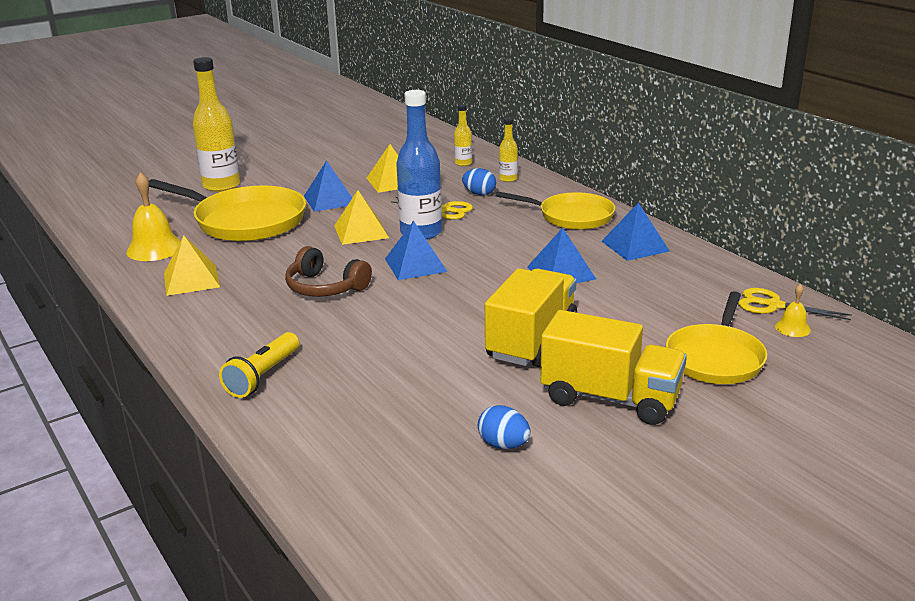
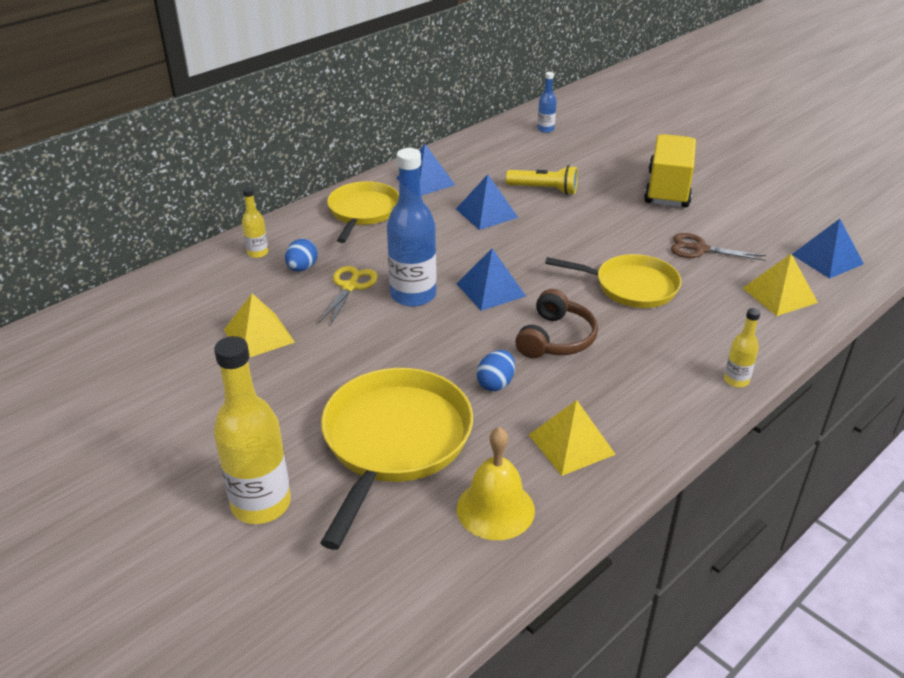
camera: 100 degrees left, 10 degrees up
yellow flashlight [219,332,299,398] -> yellow flashlight moved to [506,165,578,195]
blue pyramid [304,160,352,212] -> blue pyramid moved to [792,219,864,279]
yellow pyramid [334,190,389,245] -> yellow pyramid moved to [743,254,818,316]
yellow bottle [454,104,472,166] -> yellow bottle moved to [724,308,760,388]
blue egg [478,405,530,449] -> blue egg moved to [477,350,515,391]
yellow truck [485,268,577,367] -> none
yellow pan [666,291,768,384] -> yellow pan moved to [545,254,681,308]
yellow scissors [738,288,852,320] -> none
yellow bell [775,284,811,337] -> blue bottle [537,72,557,133]
none -> brown scissors [671,233,766,261]

